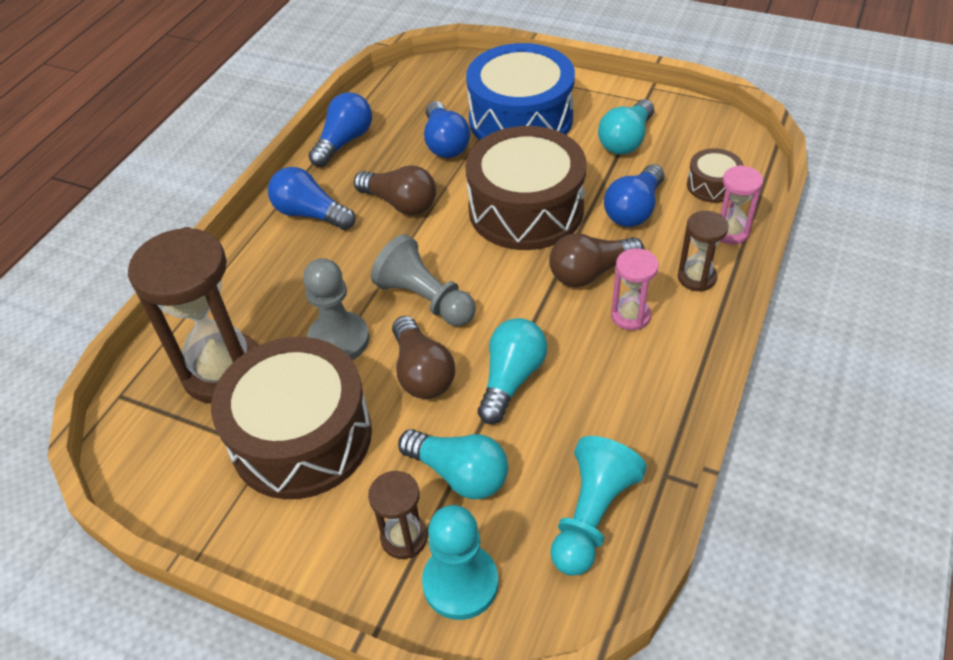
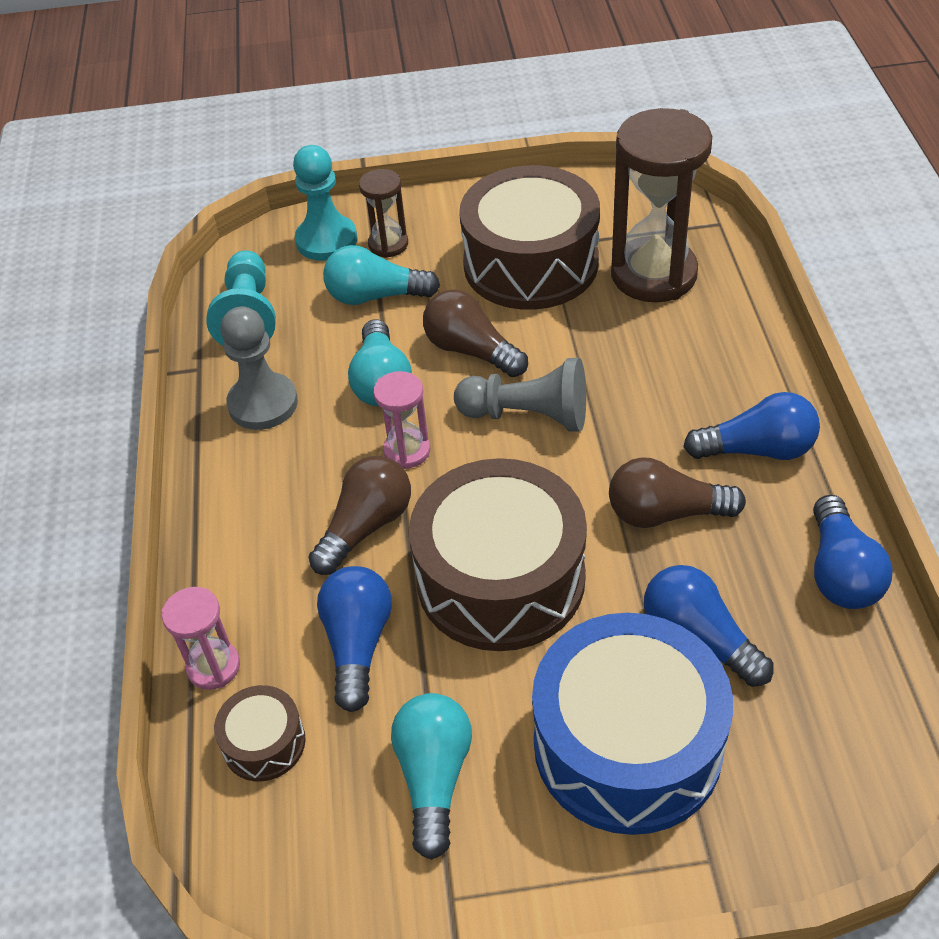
camera: 150 degrees right, 0 degrees up
grey pawn [303,258,370,360] -> grey pawn moved to [220,306,298,430]
pink hourglass [611,248,659,330] -> pink hourglass moved to [373,371,430,469]
brown hourglass [678,211,729,292] -> none

